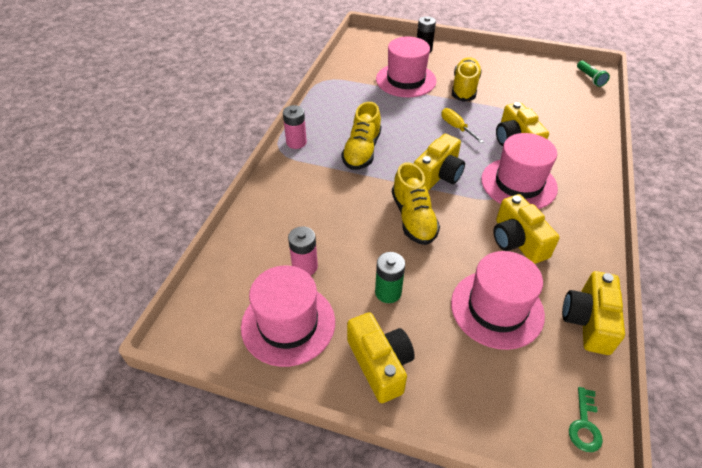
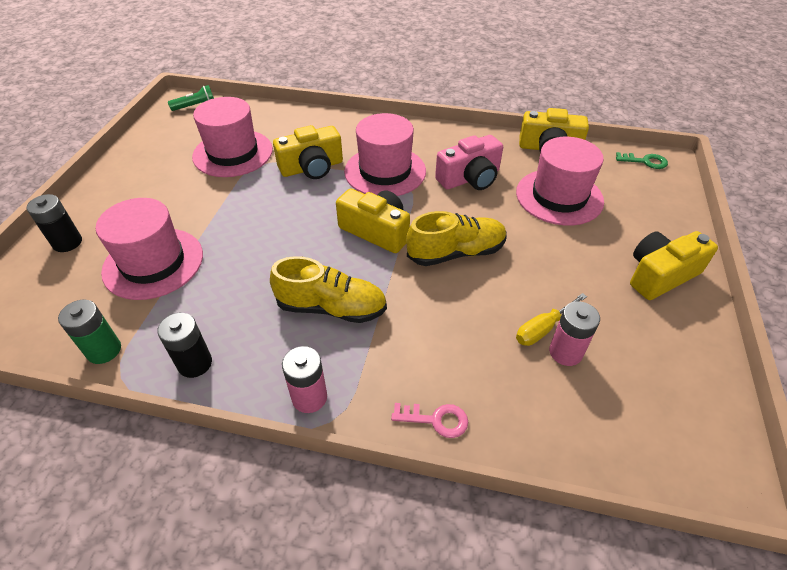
camera: 95 degrees left, 0 degrees up
pink hat [241,266,335,367] -> pink hat moved to [192,97,273,177]
green battery [375,252,405,303] -> green battery moved to [58,300,121,364]
yellow screwdriver [441,108,484,143] -> yellow screwdriver moved to [516,293,587,346]
yellow shoe [452,57,482,102] -> none
yellow camera [493,194,560,264] -> pink camera [435,135,503,190]
none -> black battery [157,313,212,378]
none -> pink key [391,403,468,438]

